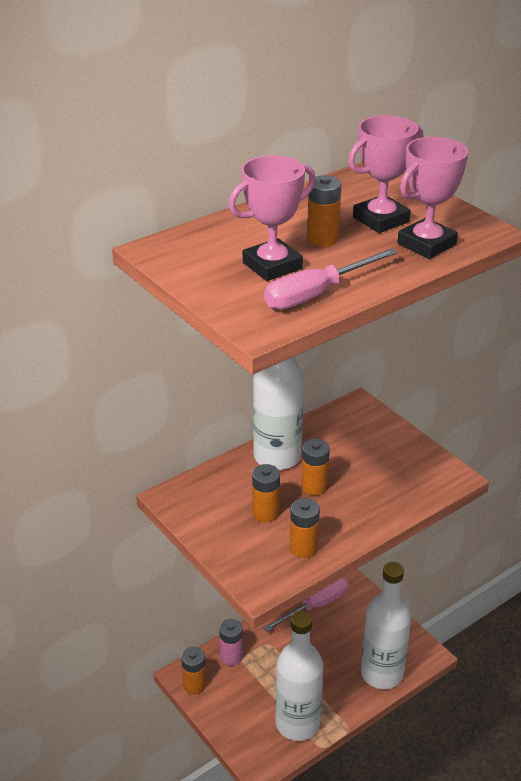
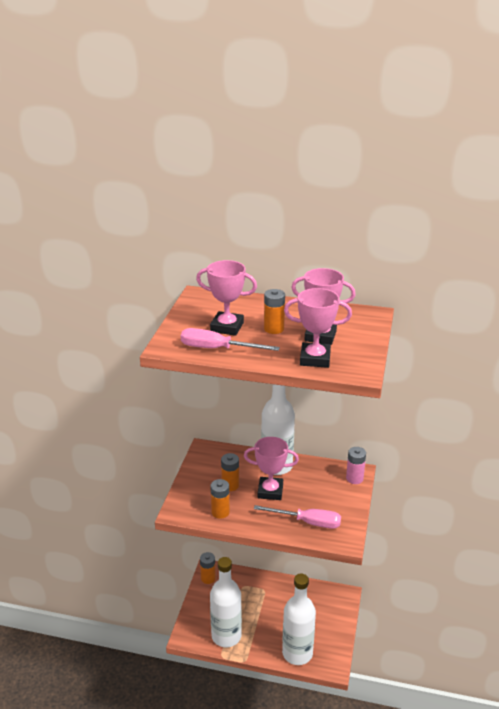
camera: 50 degrees right, 5 degrees down
pink battery [219,619,243,666] -> pink battery moved to [346,447,366,484]
pink screwdriver [263,578,348,632] -> pink screwdriver moved to [254,505,341,529]
orange battery [301,439,330,496] -> pink trophy [244,437,299,500]

